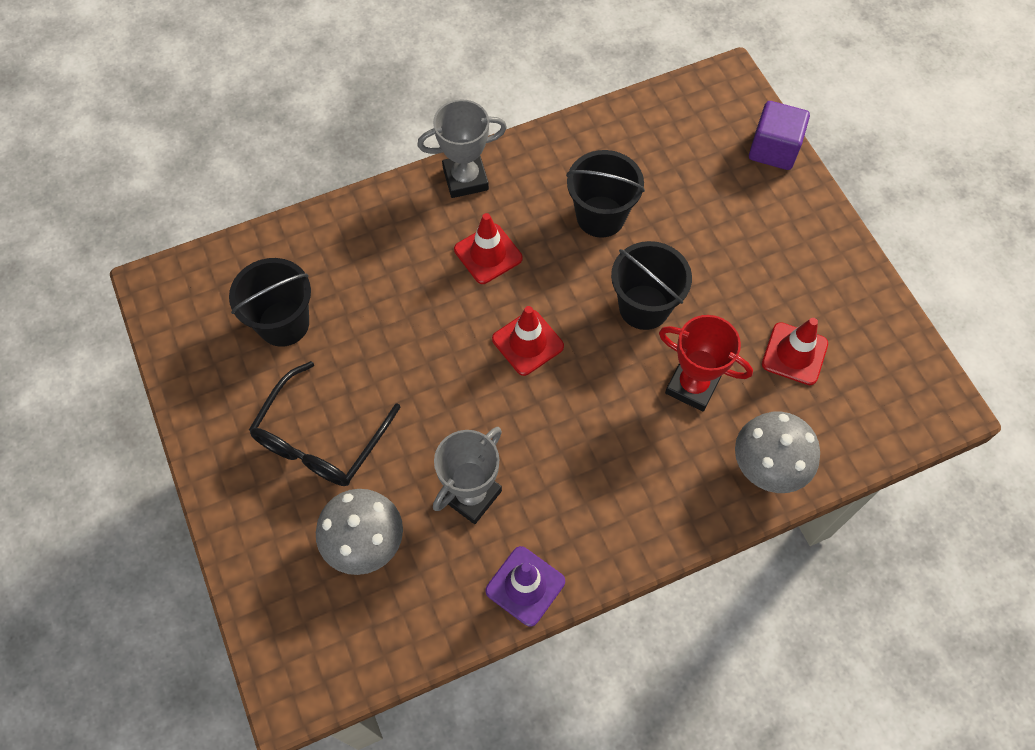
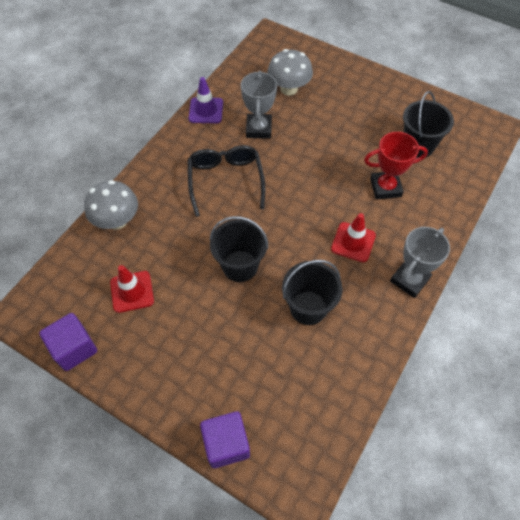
camera: 145 degrees right, 5 degrees down
black glasses [249,361,400,486] -> black glasses moved to [188,145,265,217]
red traffic cone [492,306,564,376] -> none
red trophy [659,315,753,411] -> red trophy moved to [364,132,428,200]
none -> purple cube [39,313,97,371]

